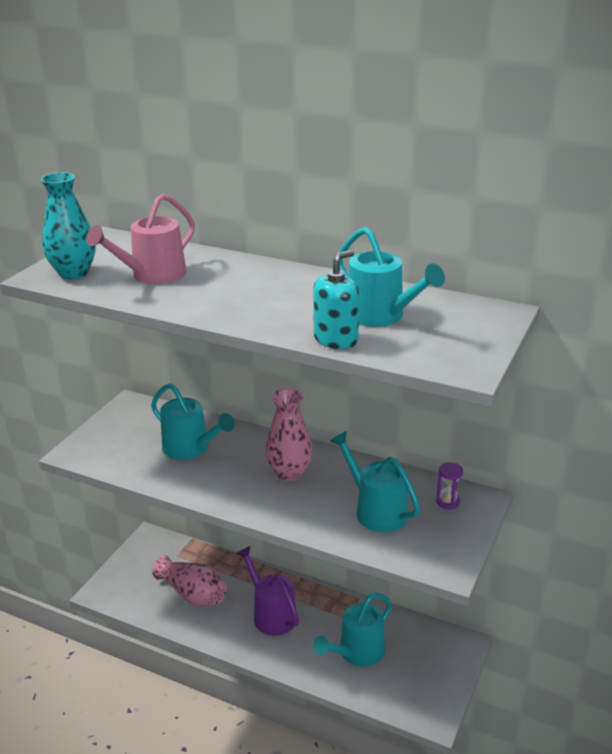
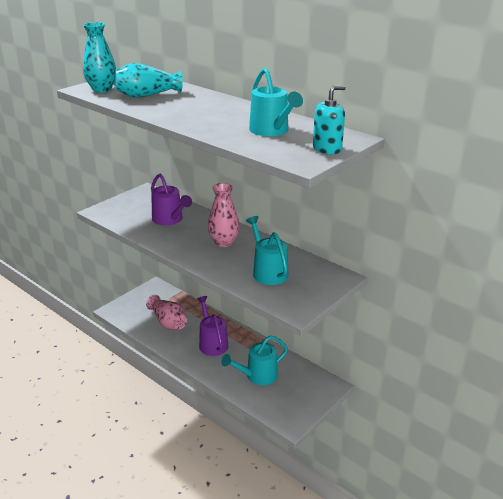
camera: 15 degrees right, 0 degrees up
pink watering can [86,193,195,284] -> turquoise vase [114,63,183,98]
turquoise watering can [151,383,235,460] -> purple watering can [151,173,192,225]
turquoise soap dispenser [313,250,359,349] -> turquoise soap dispenser moved to [313,86,346,154]
purple hourglass [436,462,463,509] -> none

